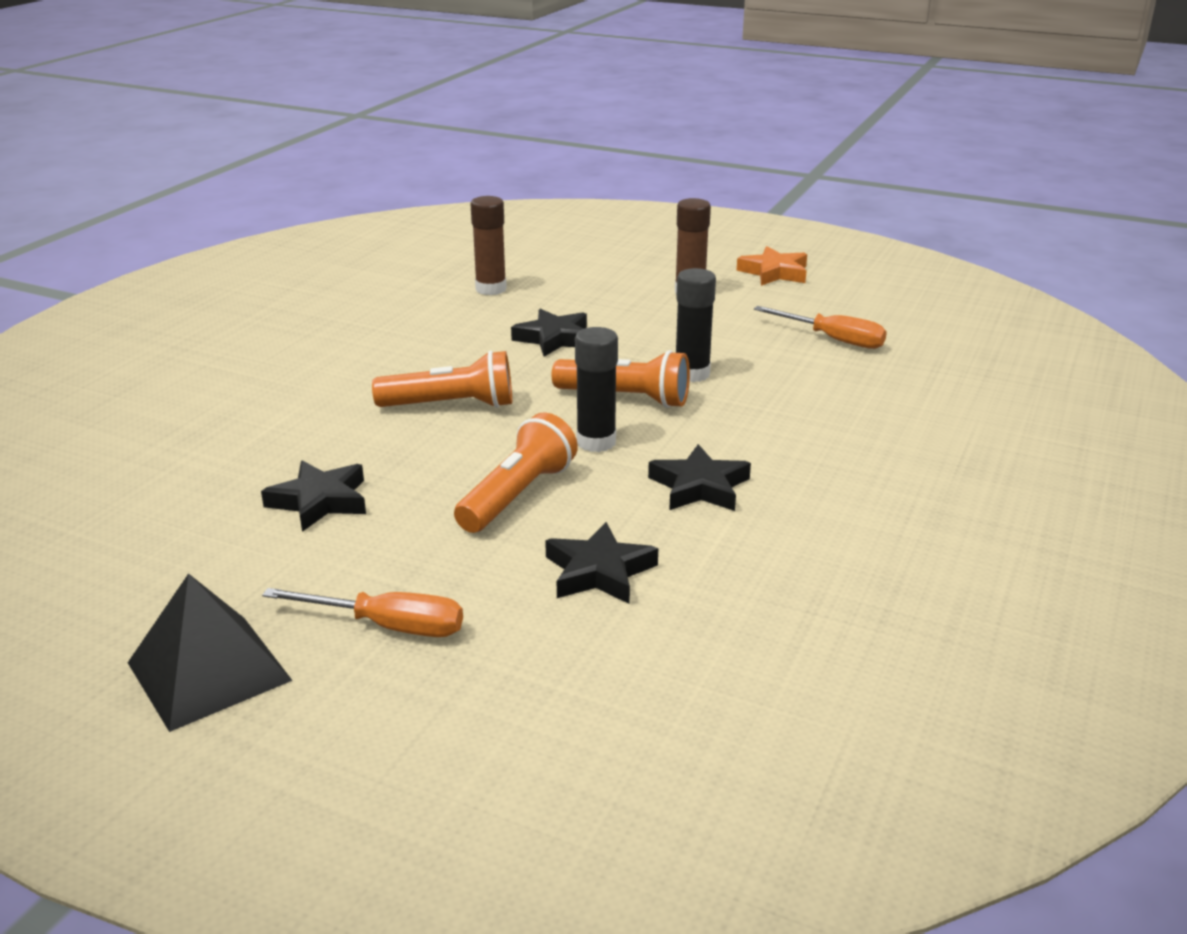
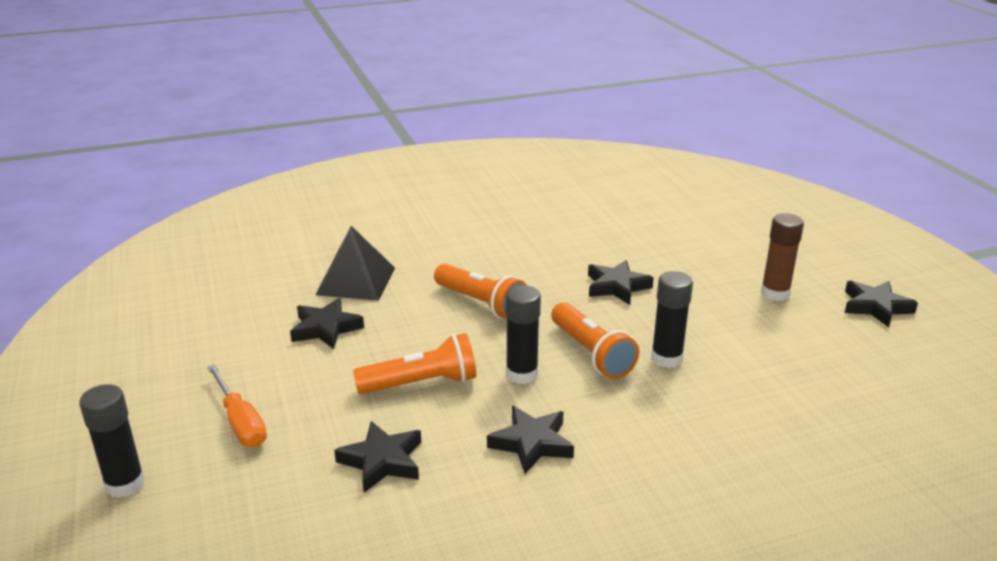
camera: 45 degrees right, 0 degrees up
black pyramid [128,573,293,732] -> black pyramid moved to [315,226,395,301]
brown glue stick [471,196,507,295] -> none
orange star [736,246,807,286] -> black star [845,281,918,327]
orange screwdriver [754,306,887,349] -> none
none -> black glue stick [79,384,145,498]

